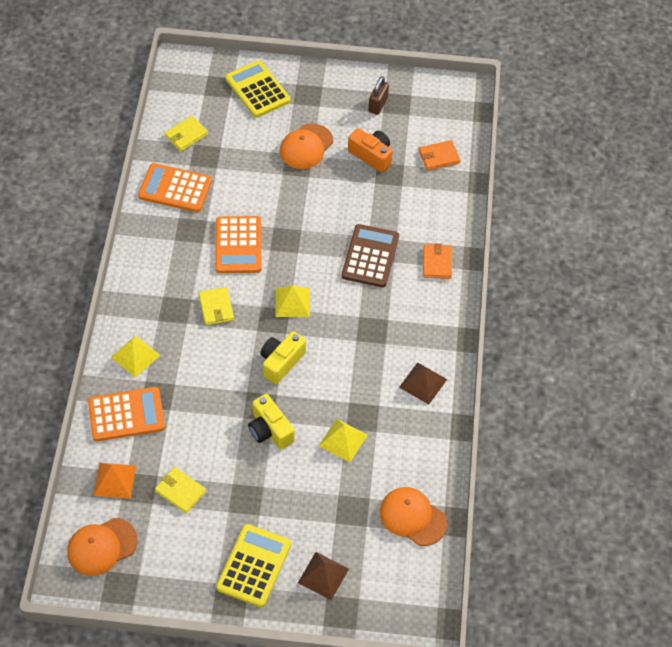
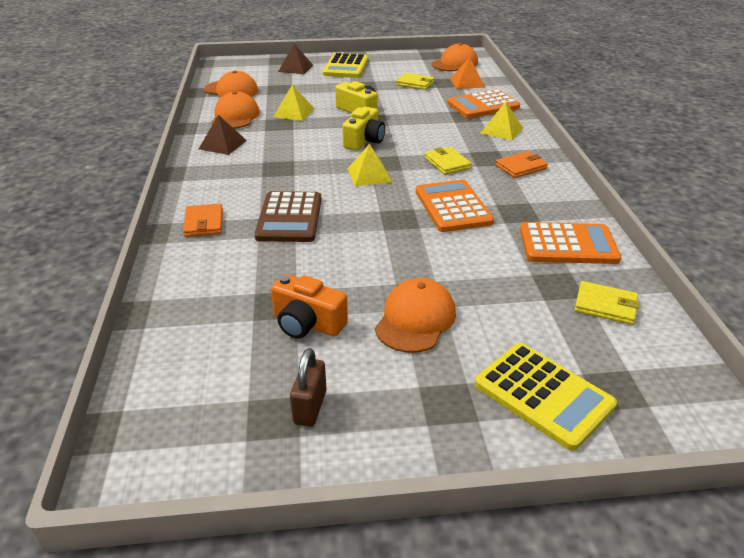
camera: 170 degrees right, 20 degrees down
yellow wallet [164,116,208,151] -> yellow wallet turned 75 degrees clockwise [574,281,639,325]
orange wallet [419,140,461,170] -> orange wallet moved to [496,151,548,178]
none -> orange cap [211,91,260,129]

